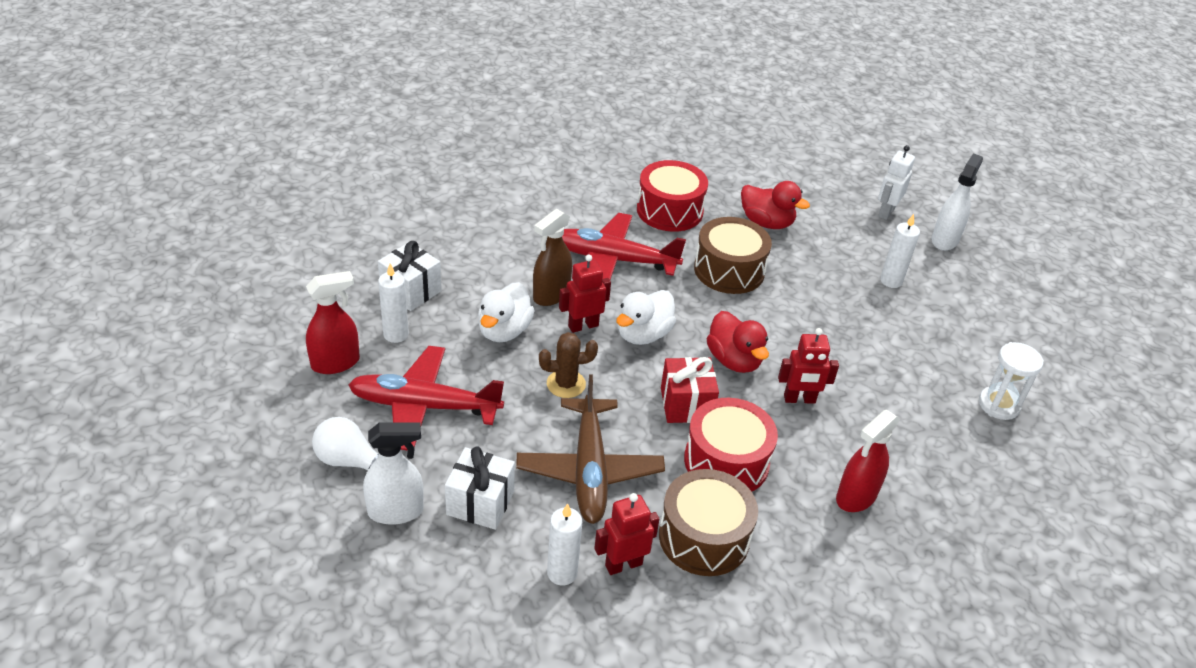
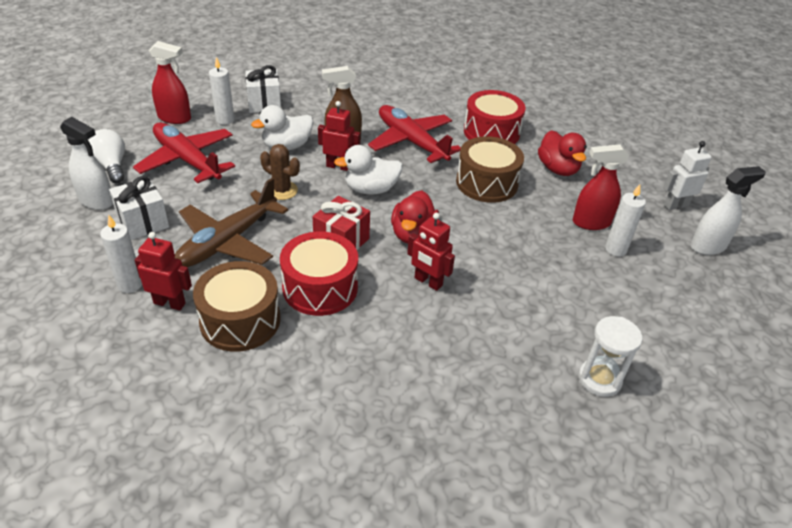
camera: 40 degrees right, 0 degrees up
red spray bottle [836,410,900,512] -> red spray bottle moved to [573,144,629,230]

